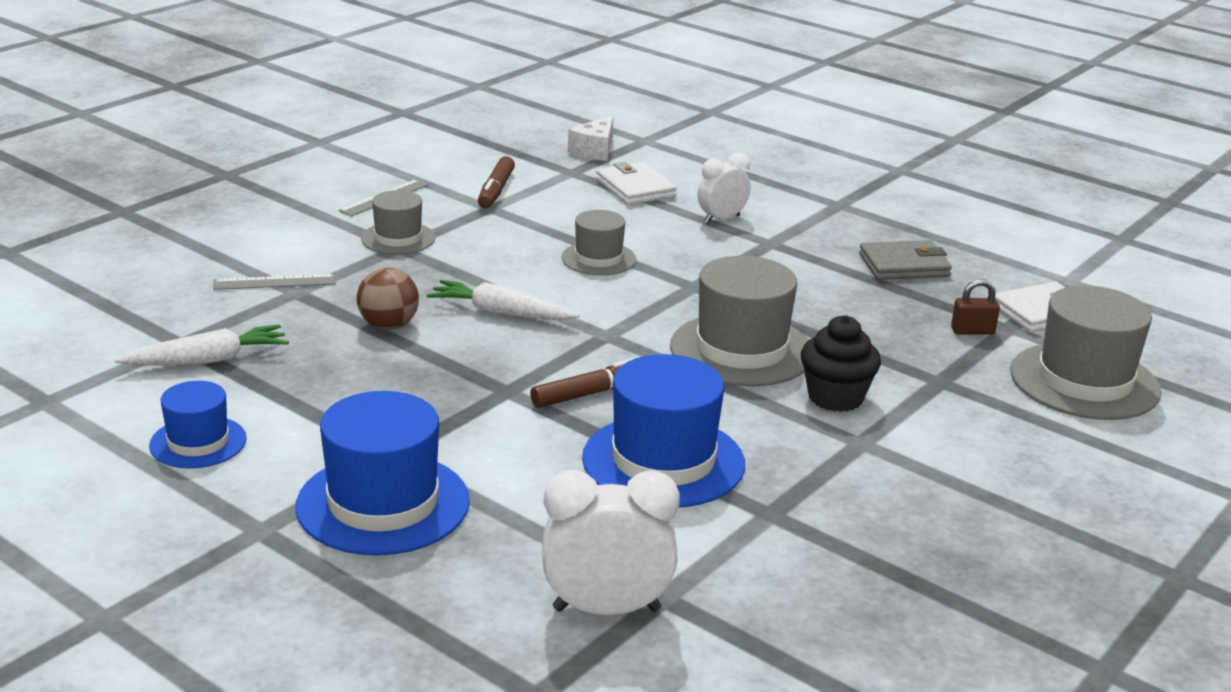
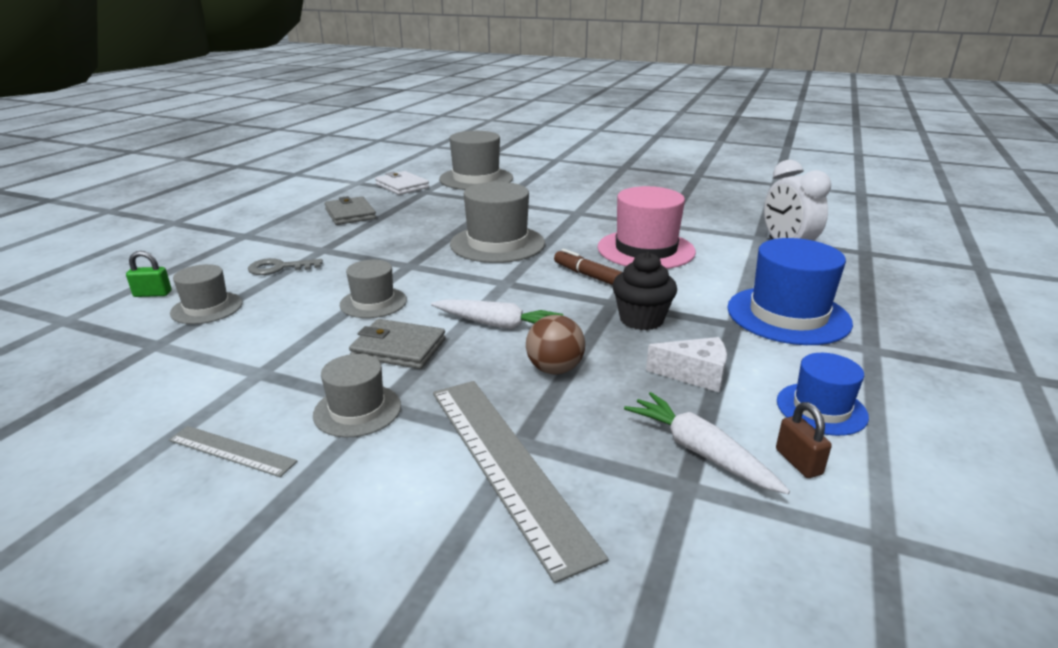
camera: 105 degrees left, 0 degrees up
grey ruler [213,274,336,290] -> grey ruler [433,381,608,583], size x2.02
white carrot [427,280,579,320] -> white carrot turned 75 degrees counterclockwise [431,299,563,329]
brown marker [478,156,515,208] -> none
white cheese [568,115,614,161] -> white cheese moved to [646,337,727,392]
blue hat [582,354,745,507] -> pink hat [598,186,696,269]
white wallet [596,162,677,205] -> grey hat [170,264,243,324]
white clock [698,153,751,224] -> grey key [248,258,323,275]
black cupcake [801,315,881,412] -> black cupcake moved to [612,251,677,330]
brown padlock [951,279,1000,335] -> brown padlock moved to [776,402,832,478]
none -> green padlock [126,251,171,297]
none -> grey wallet [349,319,446,369]

